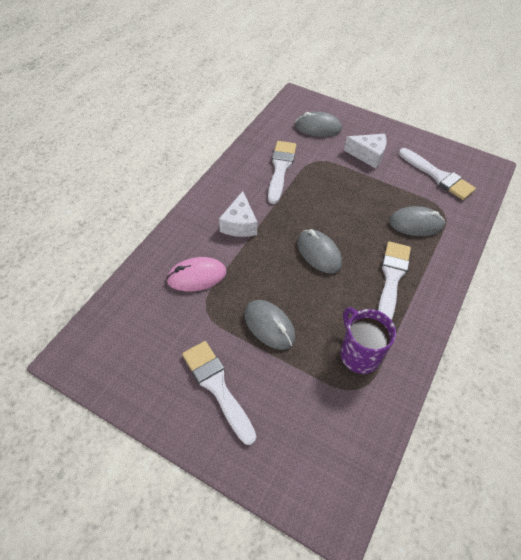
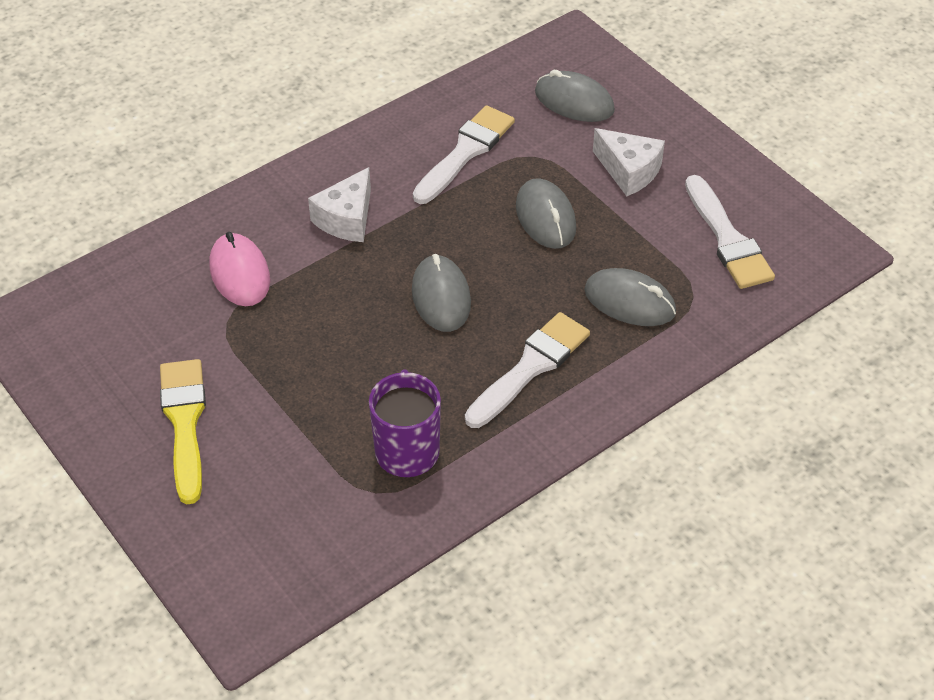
camera: 25 degrees right, 5 degrees down
pink mouse [166,257,226,291] -> pink mouse turned 60 degrees clockwise [209,232,270,306]
white brush [182,341,256,445] -> yellow brush [160,359,206,504]
grey mouse [244,300,296,350] -> grey mouse moved to [516,178,576,249]

